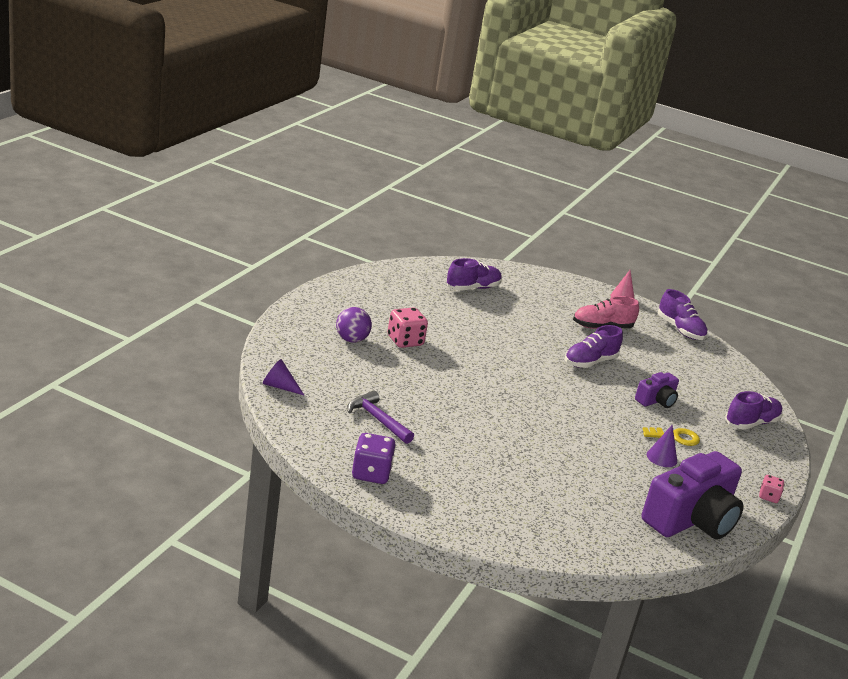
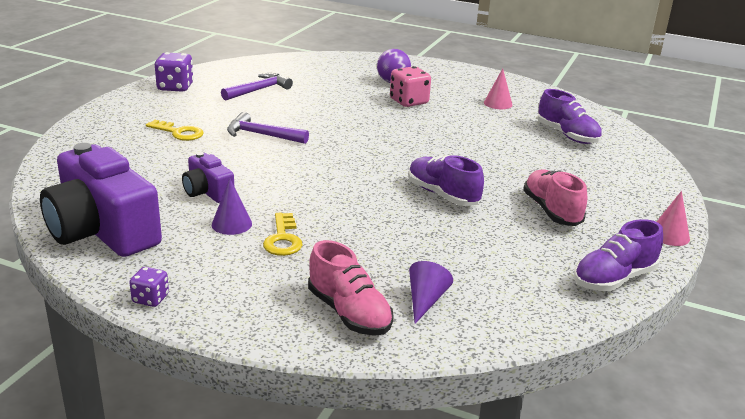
camera: 90 degrees right, 0 degrees up
purple cone [263,359,305,396] -> purple cone moved to [409,261,453,324]
purple camera [635,372,679,408] -> purple camera moved to [182,152,234,203]
purple shoe [725,391,783,430] -> pink shoe [308,240,394,336]
pink dice [759,475,784,503] -> purple dice [129,267,169,307]
none -> yellow key [146,120,203,141]
none -> purple hammer [227,112,309,144]
none -> pink cone [484,68,513,109]

